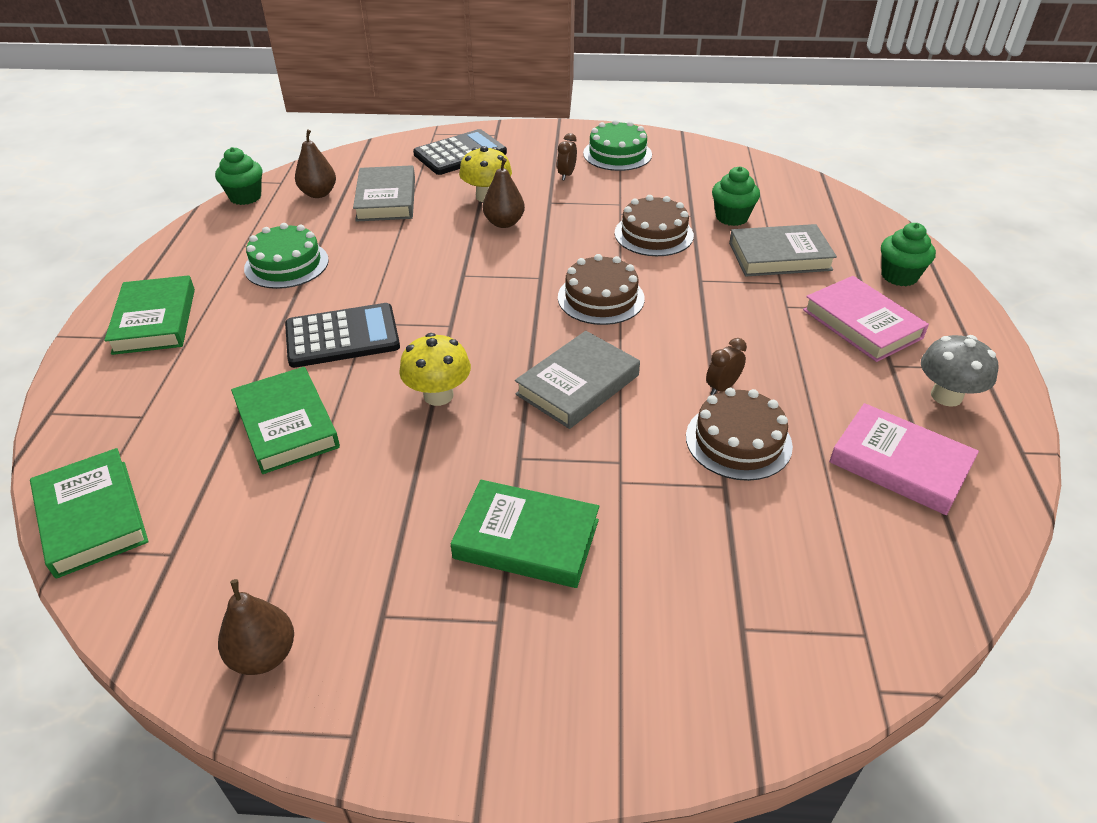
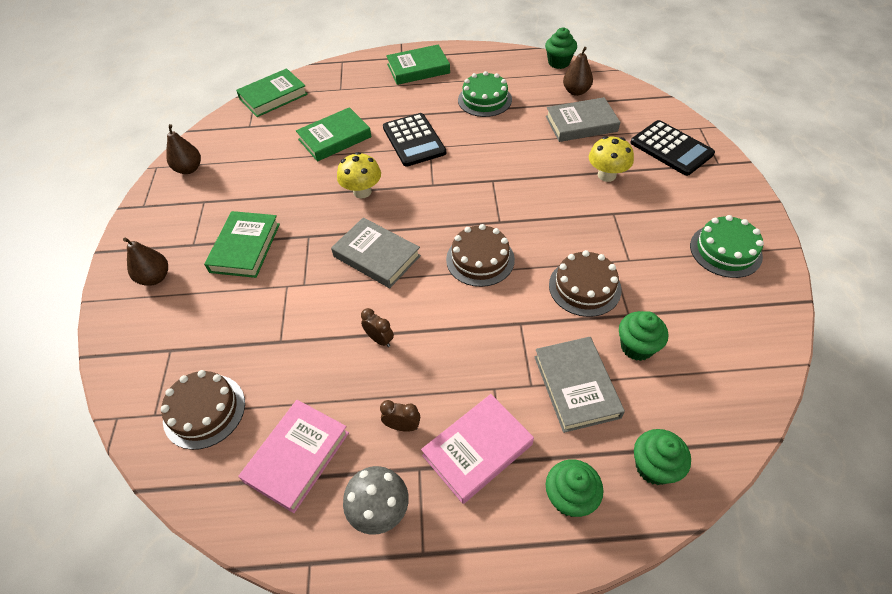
camera: 85 degrees right, 10 degrees up
brown pear [483,158,525,228] -> brown pear moved to [123,238,168,286]
brown clock [557,133,577,180] -> brown clock moved to [380,400,420,432]
brown cake [686,388,793,481] -> brown cake moved to [161,370,245,450]
none -> green cupcake [634,429,691,485]

